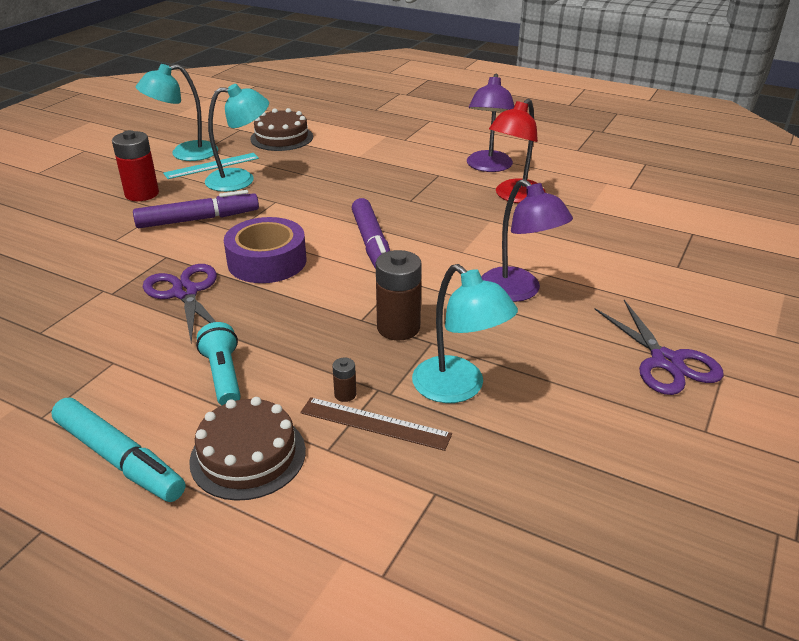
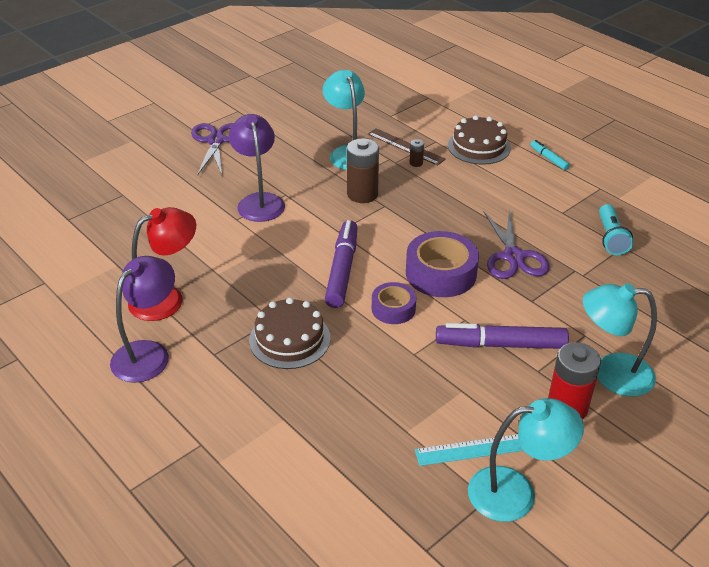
camera: 160 degrees left, 5 degrees up
turquoise marker [51,398,185,502] -> turquoise marker [530,140,570,170], size x0.50
turquoise flashlight [196,322,241,405] -> turquoise flashlight moved to [599,204,634,255]
turquoise lamp [205,84,269,192] -> turquoise lamp moved to [583,283,657,397]
brown cake [250,108,313,151] -> brown cake moved to [249,298,330,369]
none -> purple tape [372,282,416,324]

